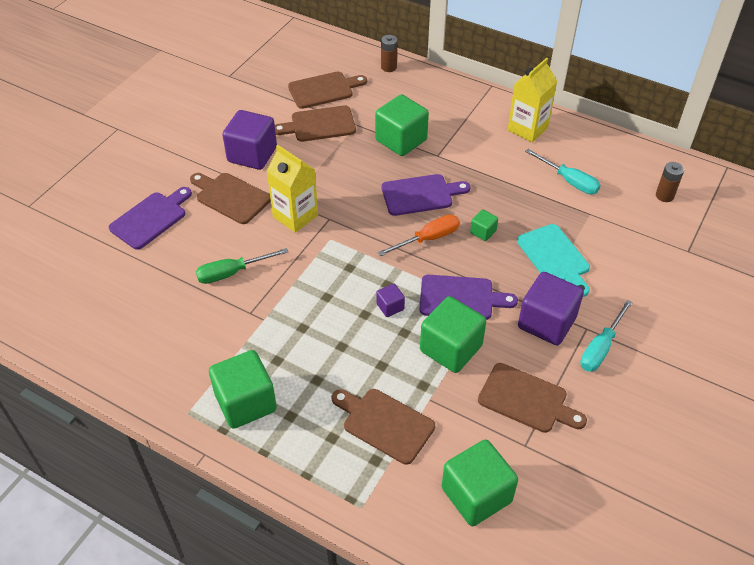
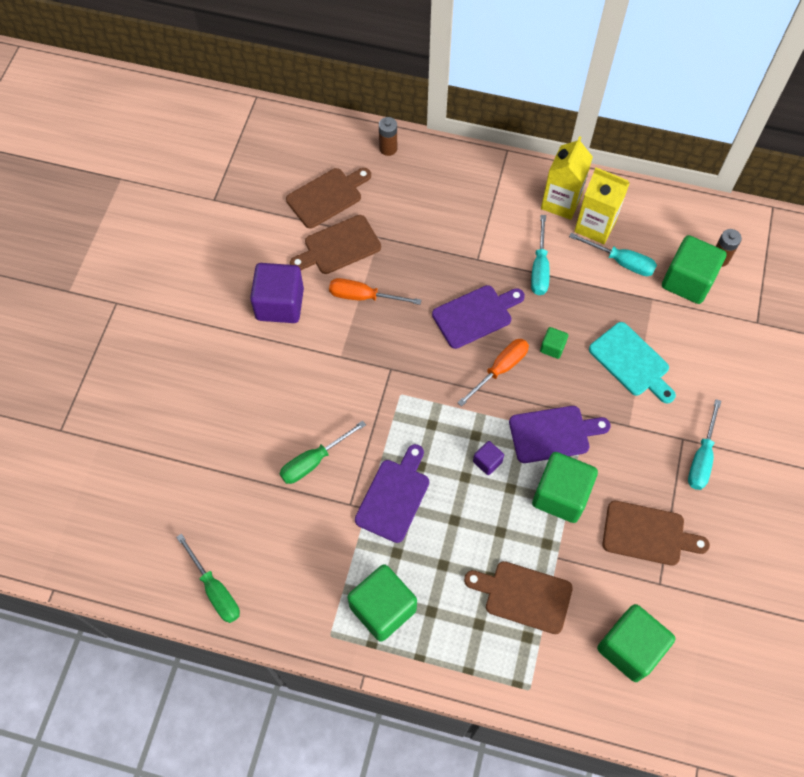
camera: 15 degrees left, 15 degrees up
purple cutting board [109,187,192,250] -> purple cutting board moved to [355,444,429,543]
brown cutting board [190,173,271,224] -> none
yellow carton [267,145,318,233] -> yellow carton moved to [574,167,630,244]
green cube [375,94,429,156] -> green cube moved to [662,235,727,304]
purple cube [518,272,584,345] -> none
none -> green screwdriver [176,533,240,623]
none -> orange screwdriver [329,278,421,305]
none -> turquoise screwdriver [531,215,550,295]

